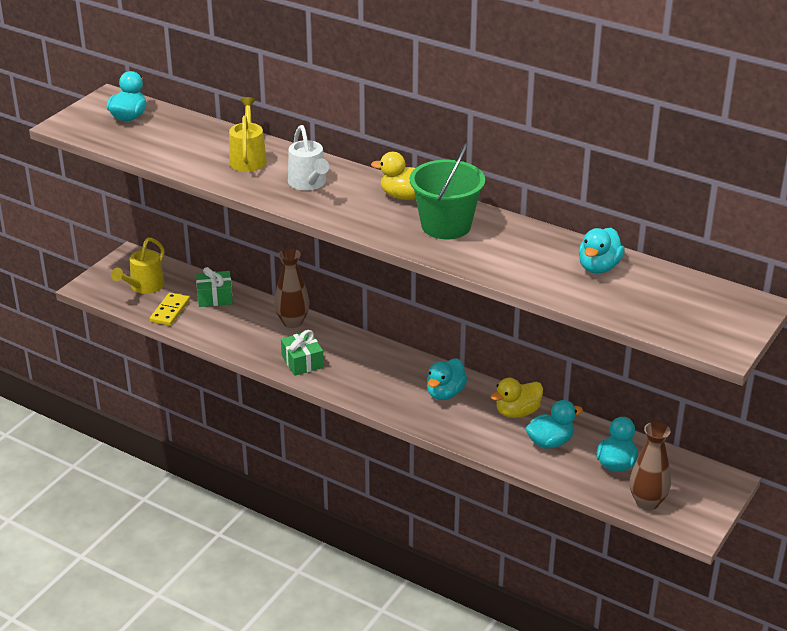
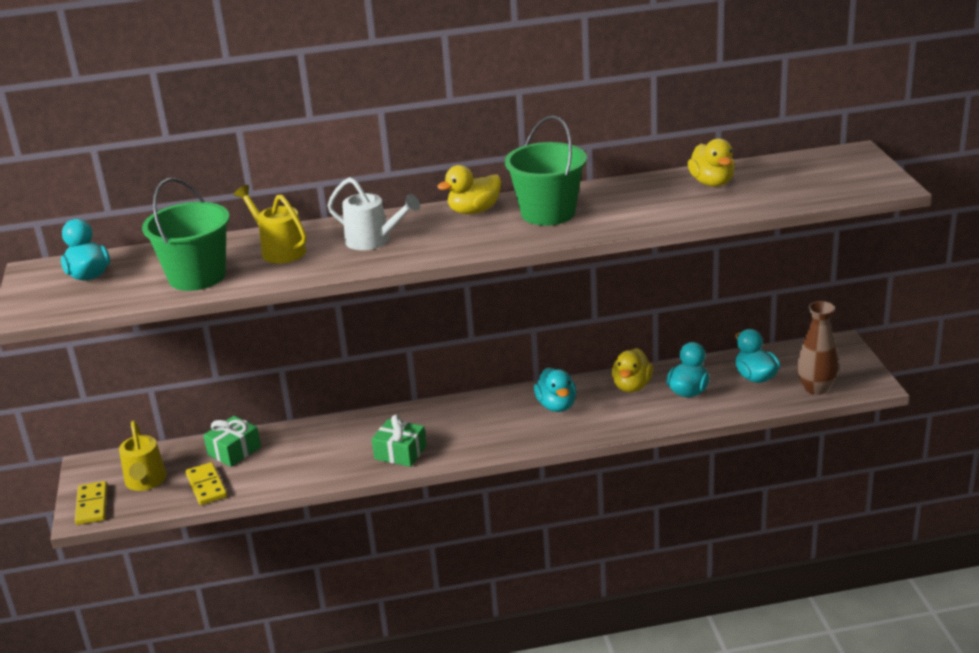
camera: 40 degrees left, 5 degrees down
brown vase [274,248,309,328] -> none
turquoise duck [579,228,625,273] -> yellow duck [688,138,735,187]
none -> yellow domino [75,481,108,525]
none -> green bucket [142,178,230,291]

